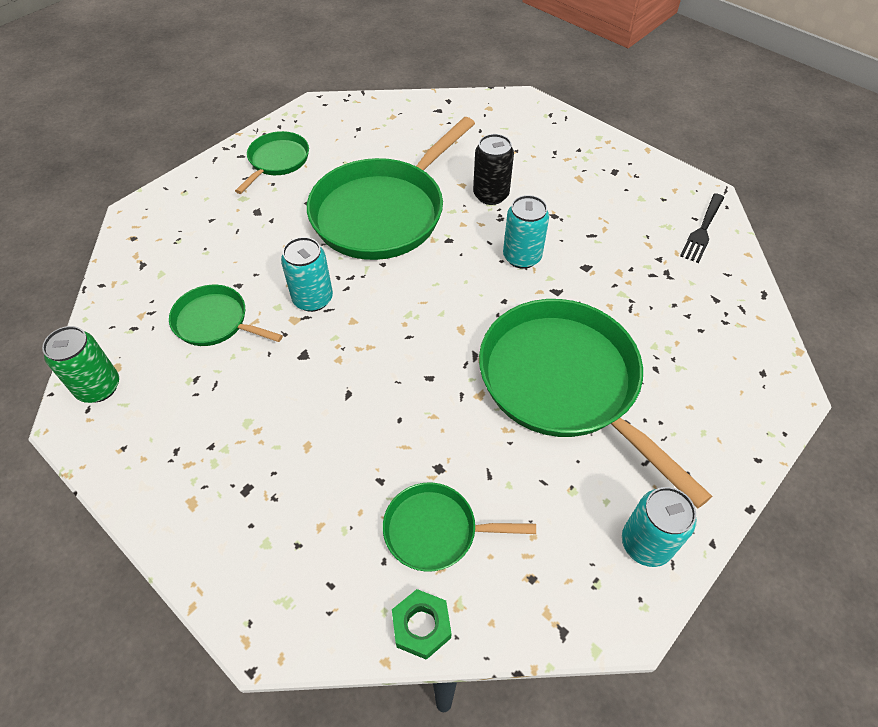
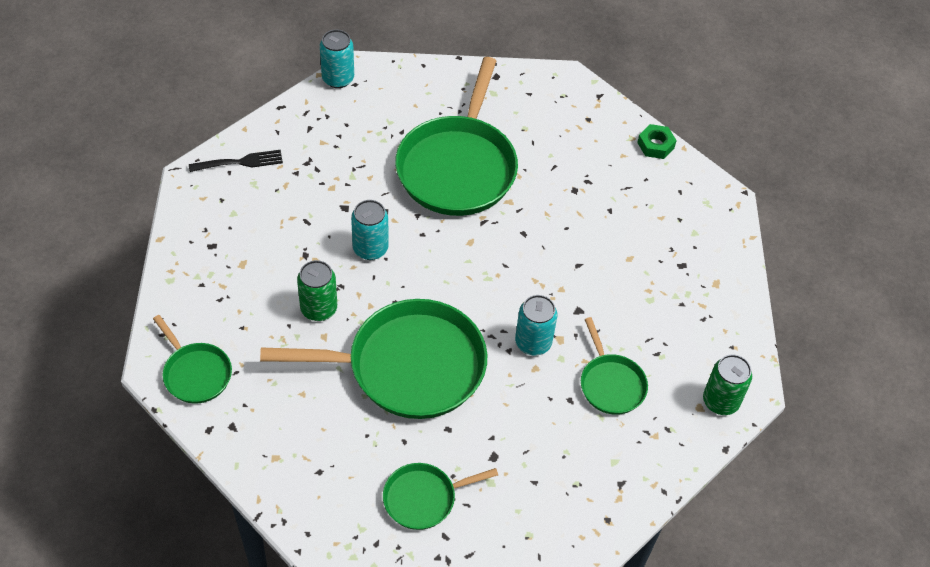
camera: 135 degrees left, 0 degrees up
green pan [383,482,536,572] -> green pan moved to [153,315,232,404]
black can [473,134,514,205] -> green can [297,260,337,321]
turquoise can [622,487,696,567] -> turquoise can moved to [320,30,354,88]

